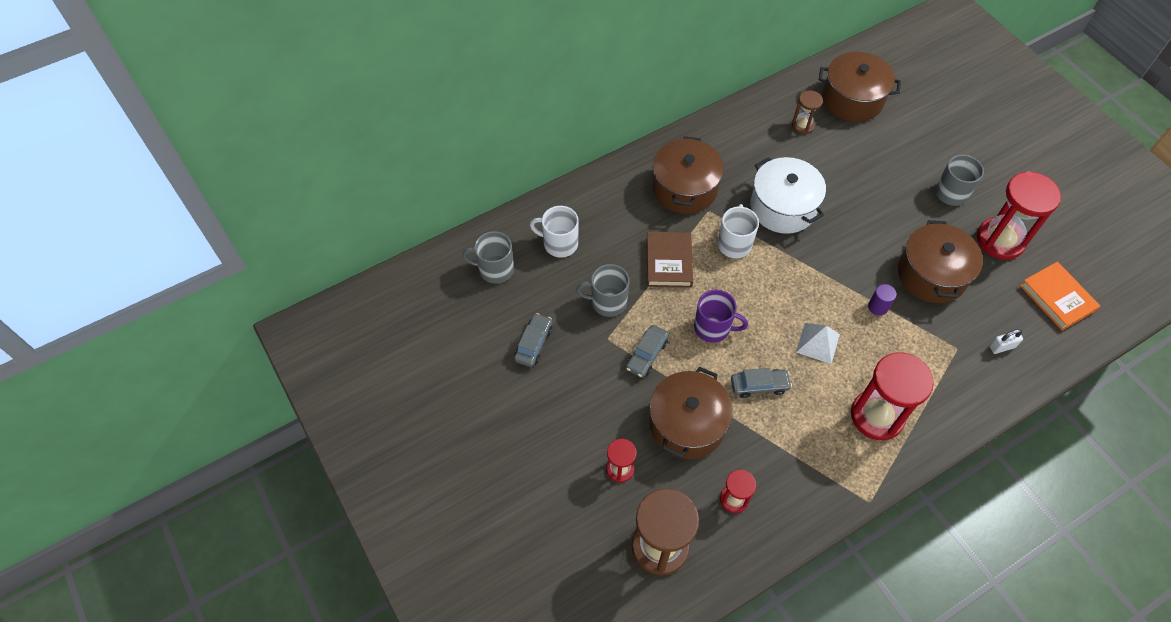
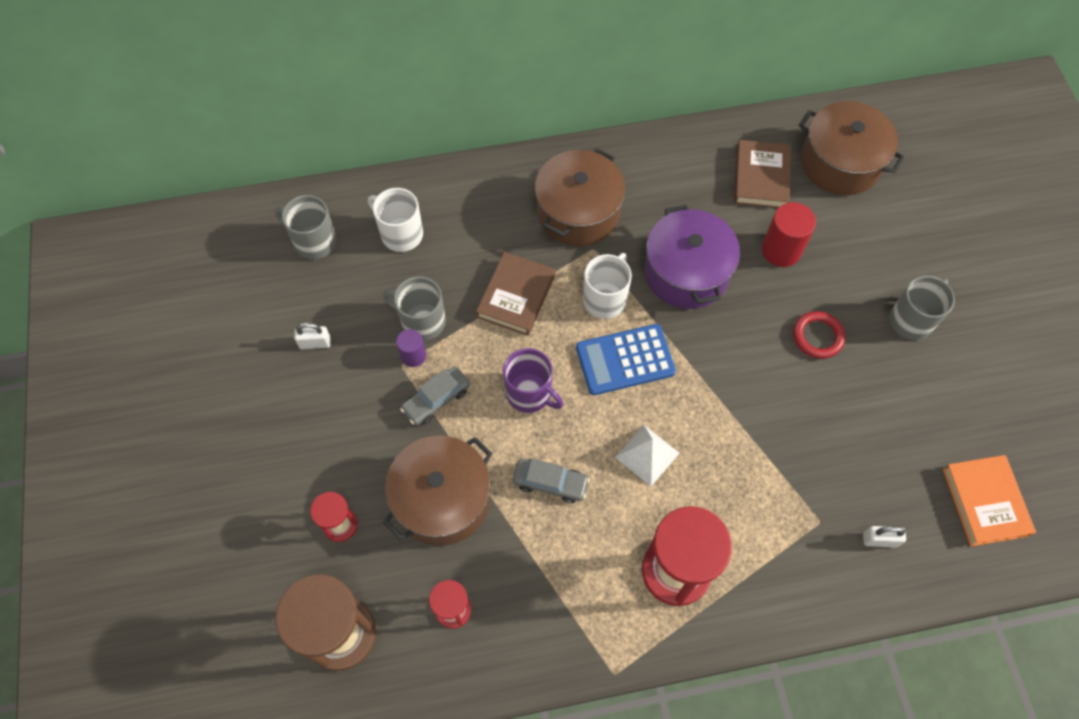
camera: 20 degrees right, 5 degrees up
grey car [514,313,552,367] -> white padlock [294,323,331,349]
white pot [750,157,826,234] -> purple pot [644,205,740,309]
brown hourglass [792,90,823,134] -> brown book [734,140,791,208]
purple cylinder [868,284,897,316] -> purple cylinder moved to [396,329,426,367]
brown pot [898,220,983,303] -> none
red hourglass [977,171,1061,260] -> none
none -> blue calculator [576,324,676,395]
none -> red cylinder [762,202,816,267]
none -> red ring [793,311,845,359]

